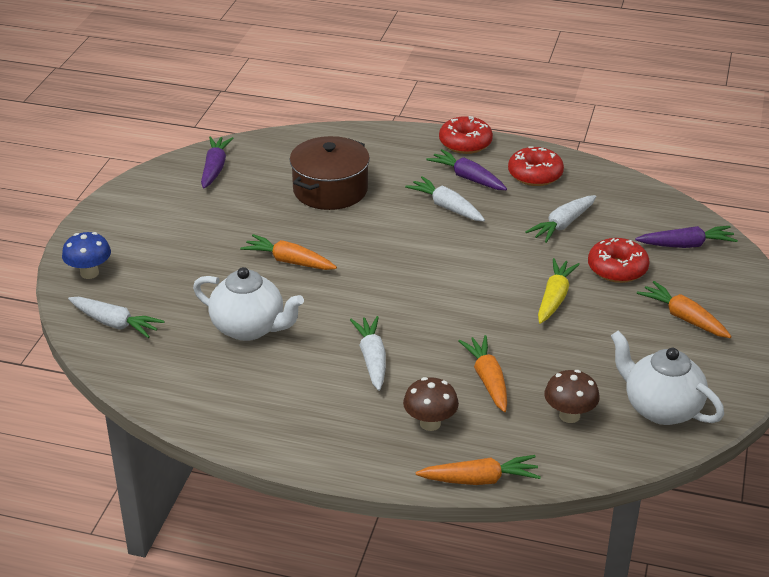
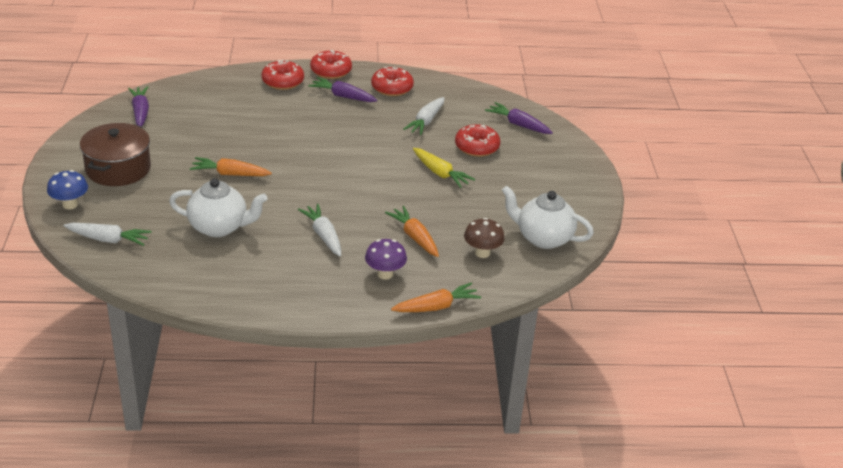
camera: 20 degrees left, 0 degrees up
brown pot [290,136,370,210] -> brown pot moved to [80,123,151,186]
brown mushroom [403,377,459,431] -> purple mushroom [365,239,407,280]
white carrot [405,176,485,221] -> none
yellow carrot [538,258,580,324] -> yellow carrot turned 135 degrees clockwise [413,148,475,188]
purple carrot [635,226,738,248] -> purple carrot turned 120 degrees counterclockwise [485,102,553,134]
orange carrot [637,281,732,338] -> none
none -> red donut [261,60,304,90]

